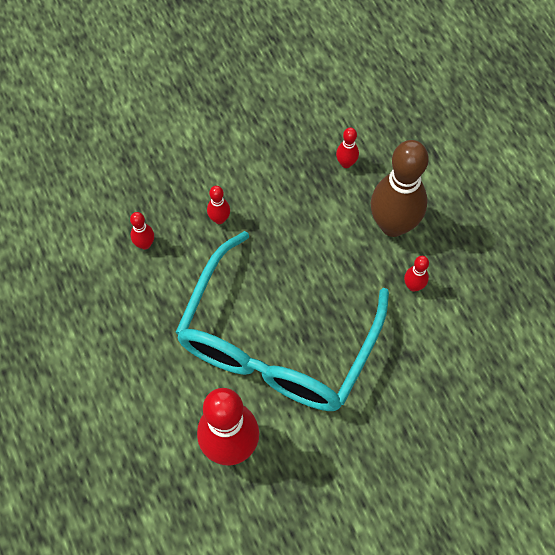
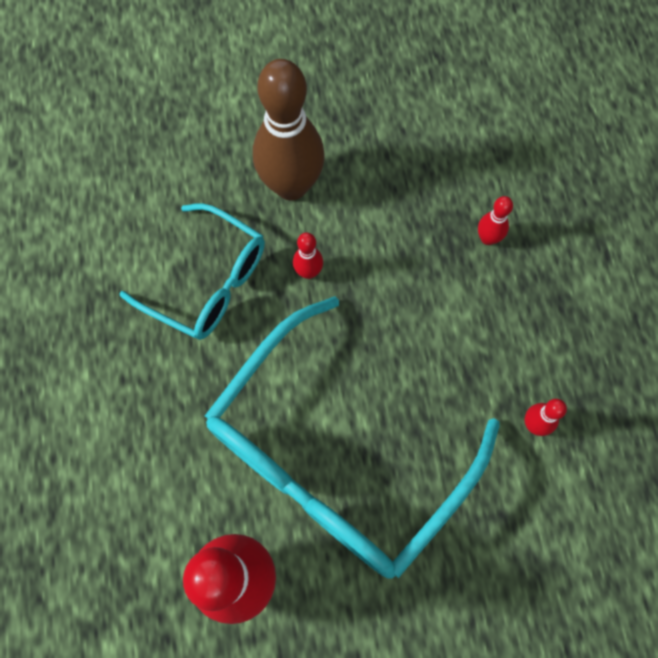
camera: 15 degrees right, 5 degrees up
red bowling pin [130,212,154,250] -> turquoise glasses [119,203,265,340]
brown bowling pin [371,140,429,237] -> brown bowling pin moved to [253,59,325,200]

